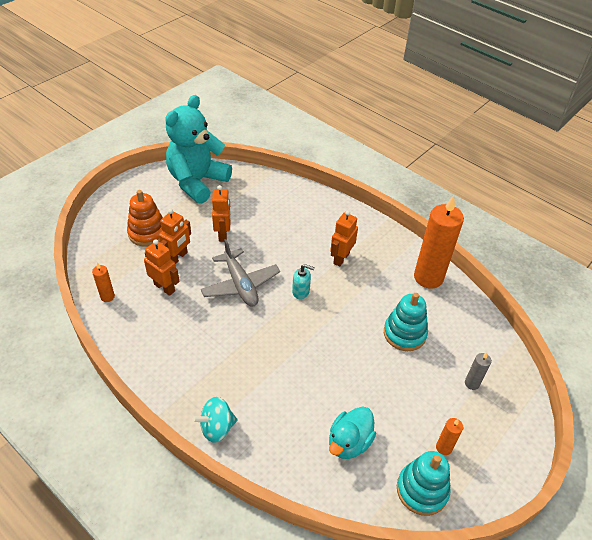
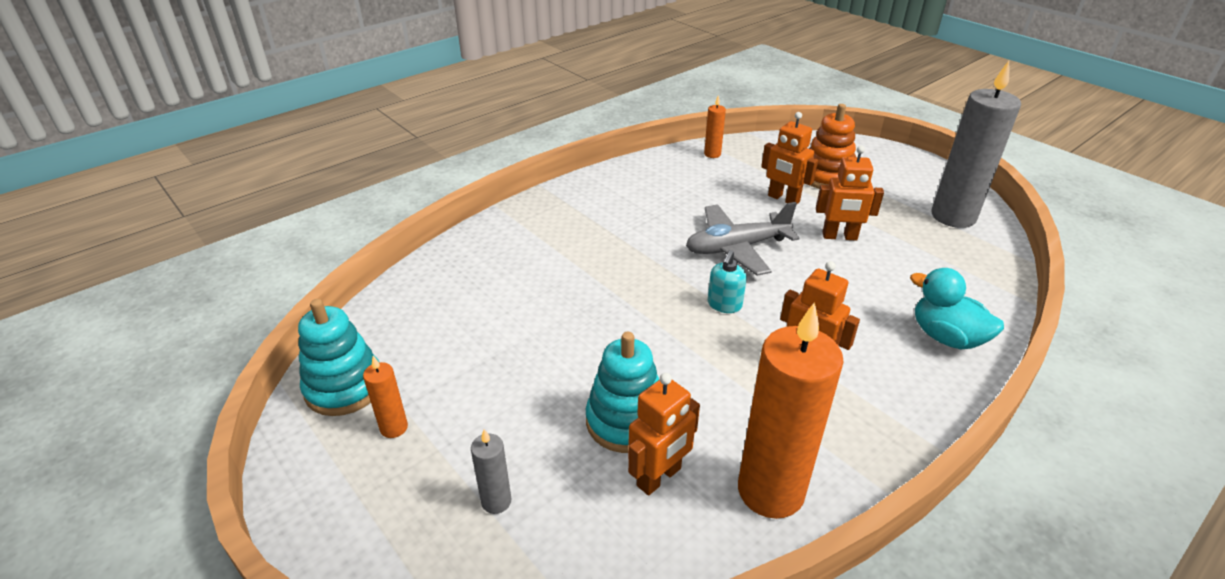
camera: 100 degrees right, 10 degrees down
orange robot [144,239,180,296] -> orange robot moved to [628,373,700,496]
turquoise teddy bear [165,95,232,204] -> grey candle [931,61,1021,228]
turquoise spinning top [192,397,238,443] -> none
turquoise duck [329,406,376,459] -> turquoise duck moved to [910,268,1004,349]

